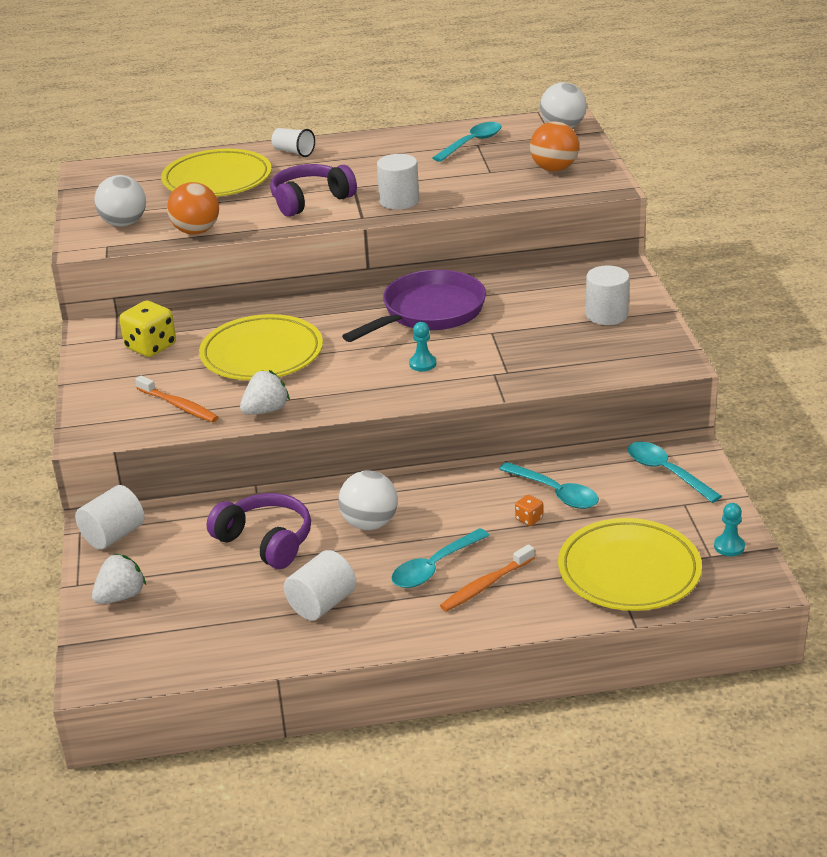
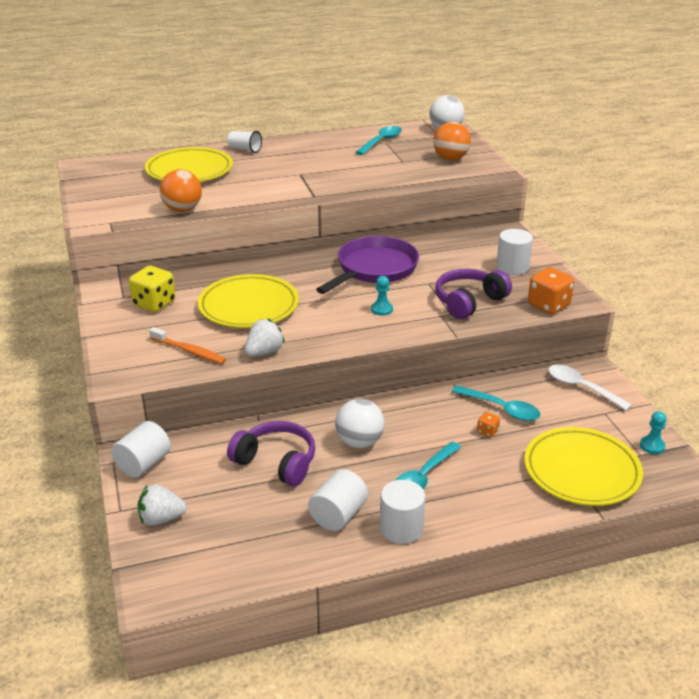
camera: 10 degrees left, 0 degrees up
white strawberry [92,554,146,604] -> white strawberry turned 135 degrees counterclockwise [138,484,187,526]
white ball [94,175,146,227] -> none
purple headphones [270,164,357,217] -> purple headphones moved to [435,269,512,319]
white cylinder [377,154,419,210] -> white cylinder moved to [380,480,425,544]
orange toothbrush [440,544,535,611] -> none
turquoise spoon [627,442,722,503] -> white spoon [548,365,632,411]
none -> orange dice [528,267,574,314]

